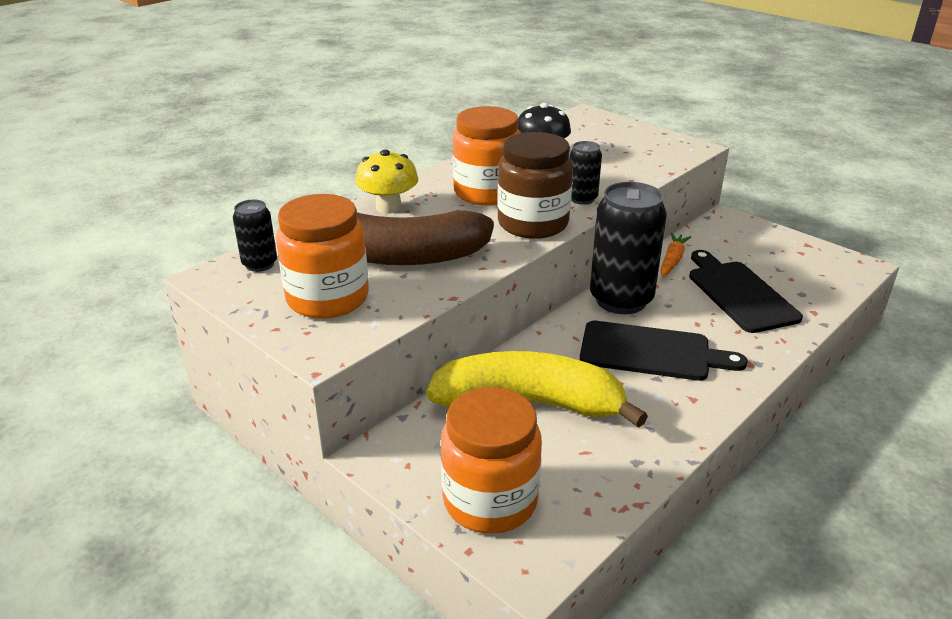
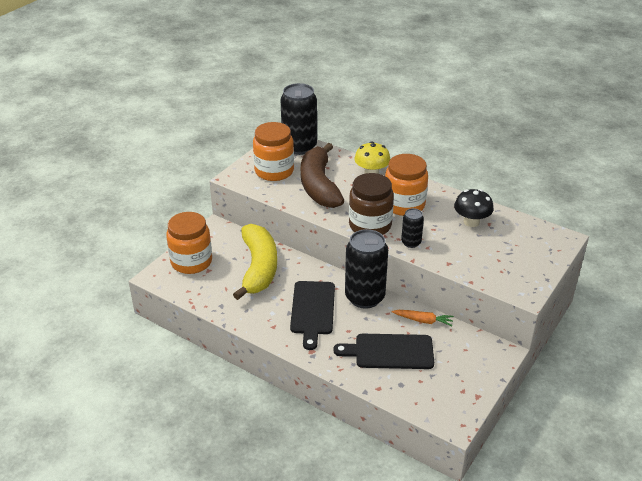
camera: 80 degrees right, 5 degrees up
black can [233,200,277,272] -> black can [280,83,317,155], size x2.01
black cutting board [689,250,803,333] -> black cutting board turned 150 degrees counterclockwise [333,334,434,369]

